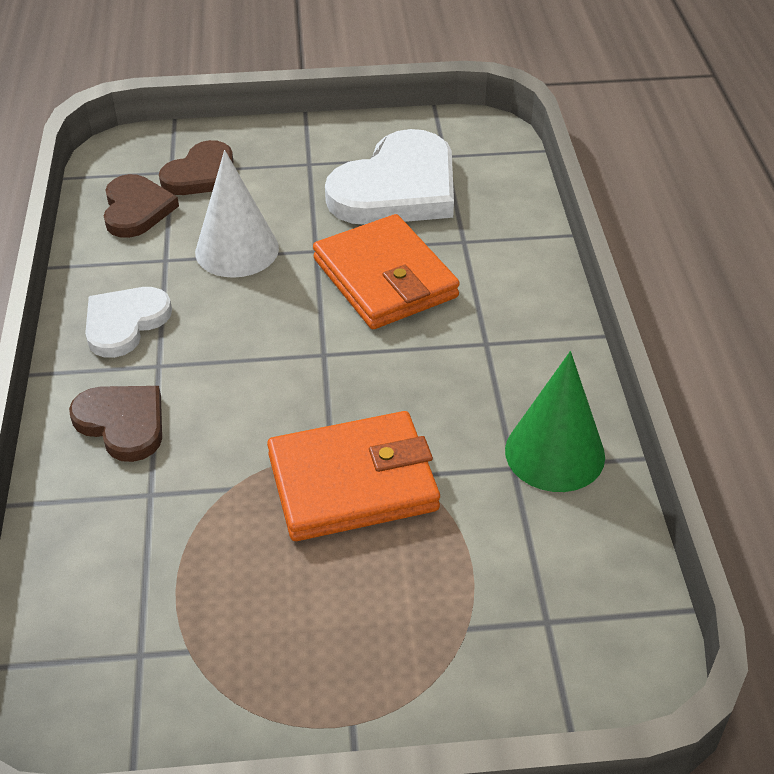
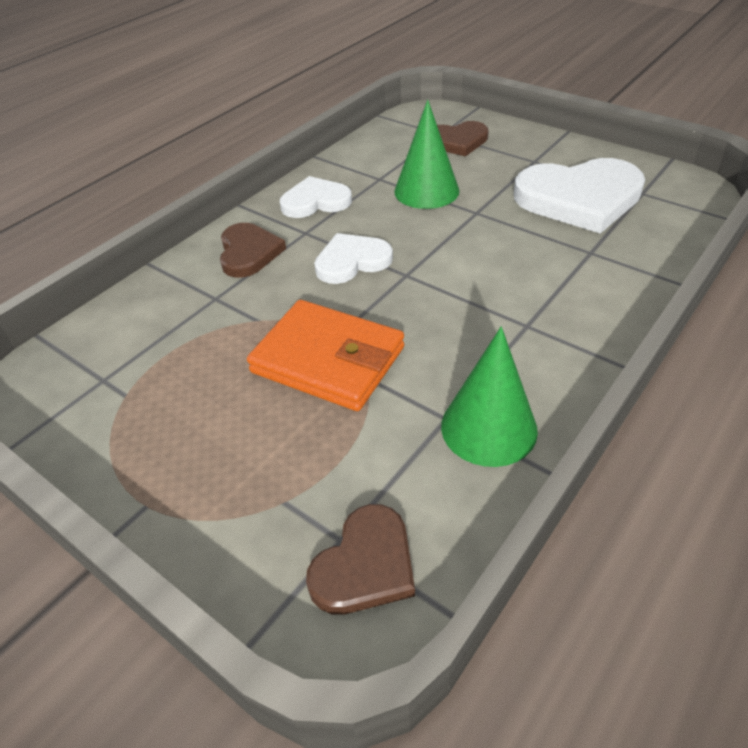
camera: 45 degrees right, 0 degrees up
brown heart [104,174,179,238] -> brown heart moved to [306,504,415,615]
white cone [195,150,279,278] -> green cone [394,100,459,209]
orange wallet [313,214,460,329] -> none
none -> white heart [314,233,393,284]

